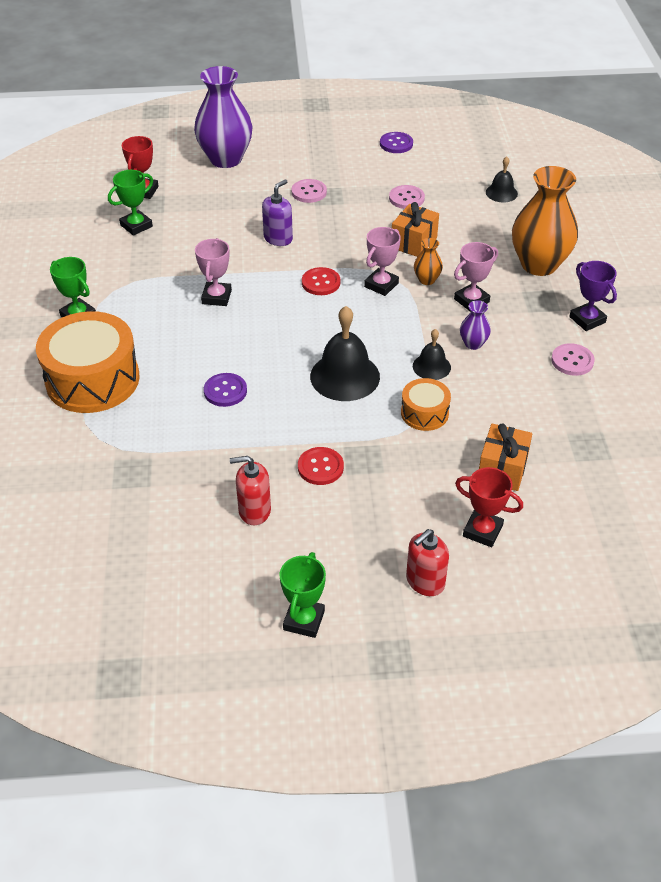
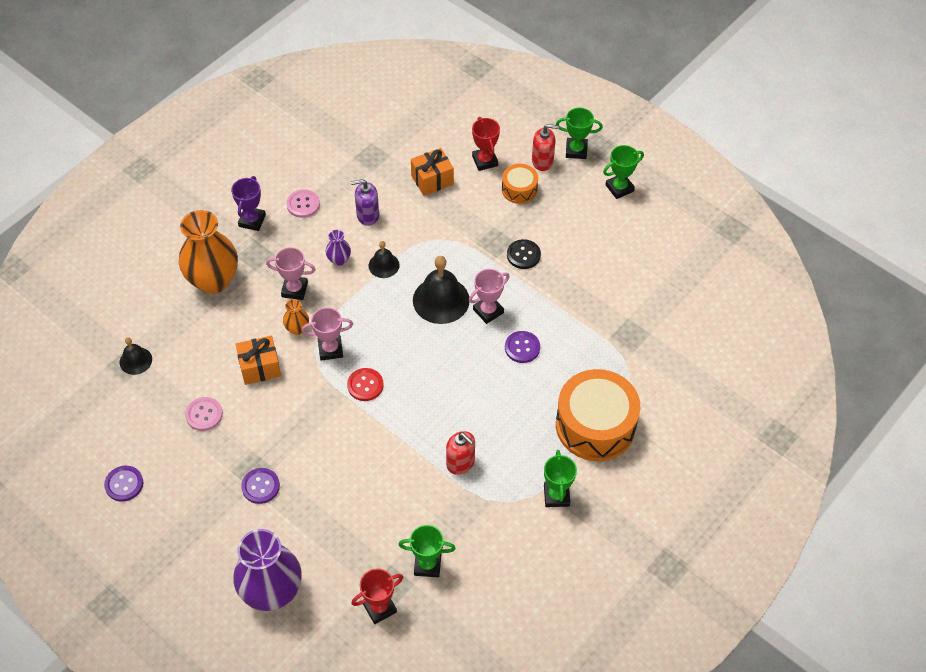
camera: 135 degrees left, 10 degrees up
pink trophy [195,238,232,306] -> pink trophy moved to [469,269,510,324]
red soap dispenser [230,456,271,525] -> red soap dispenser moved to [446,431,475,475]
purple soap dispenser [262,179,293,246] -> purple soap dispenser moved to [351,179,379,226]
pink button [291,179,327,203] -> purple button [241,468,280,504]
red button [298,447,344,485] -> black button [507,239,541,269]
orange drum [401,378,451,431] -> orange drum moved to [502,164,538,204]
none -> green trophy [556,108,603,159]

